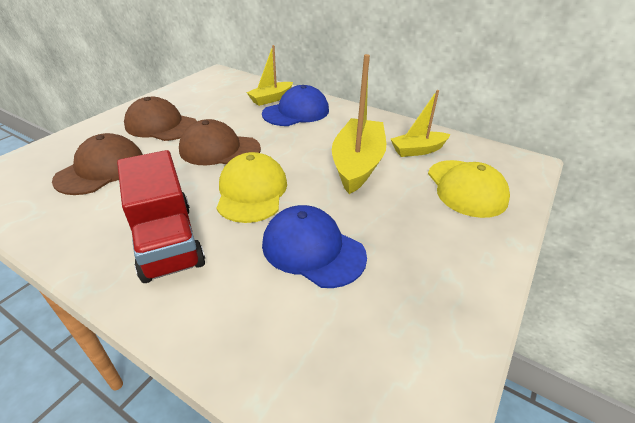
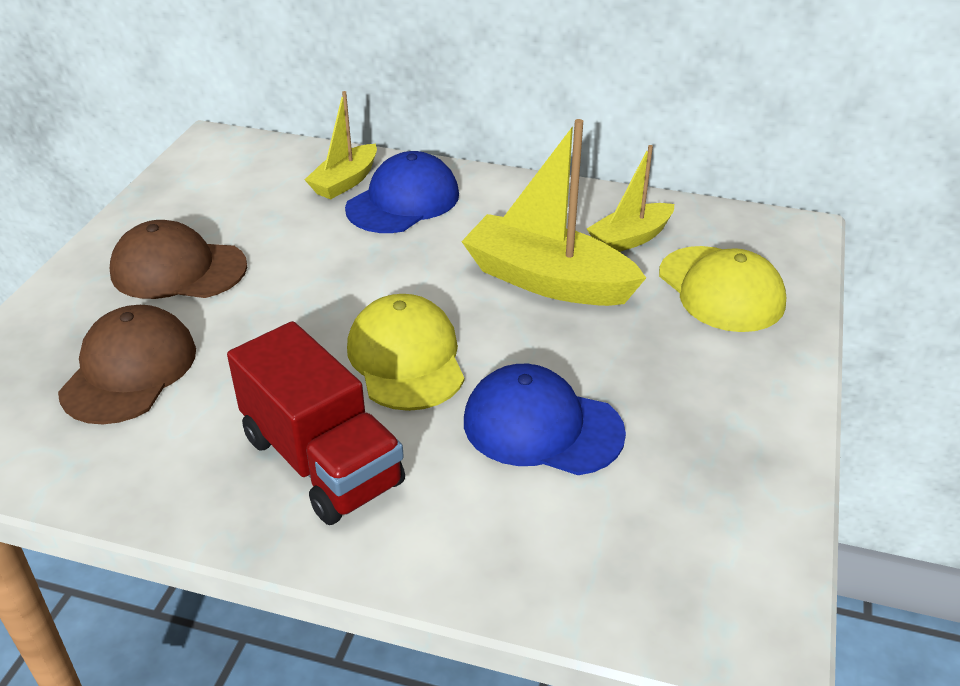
camera: 15 degrees left, 0 degrees up
brown cap [179,119,261,165] -> none
yellow boat [332,54,386,194] -> yellow boat turned 60 degrees counterclockwise [461,119,646,306]

